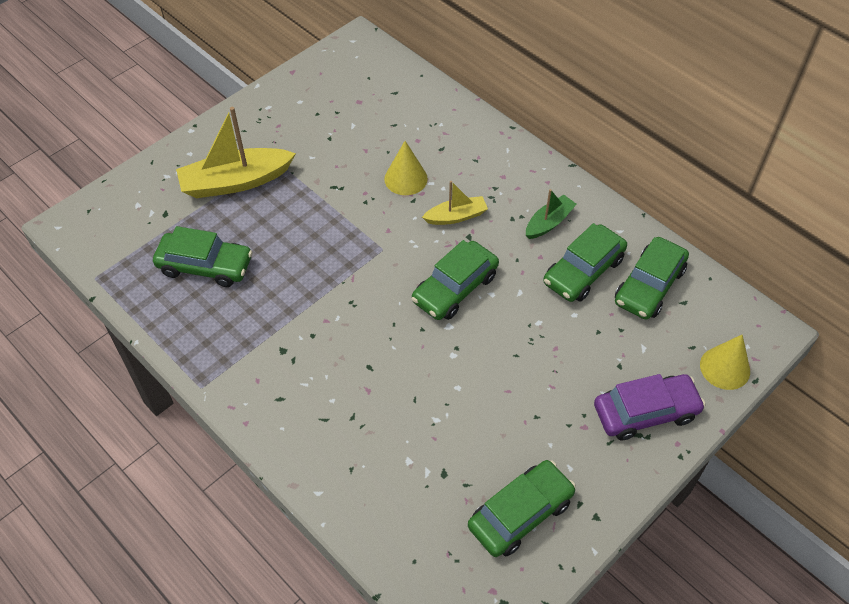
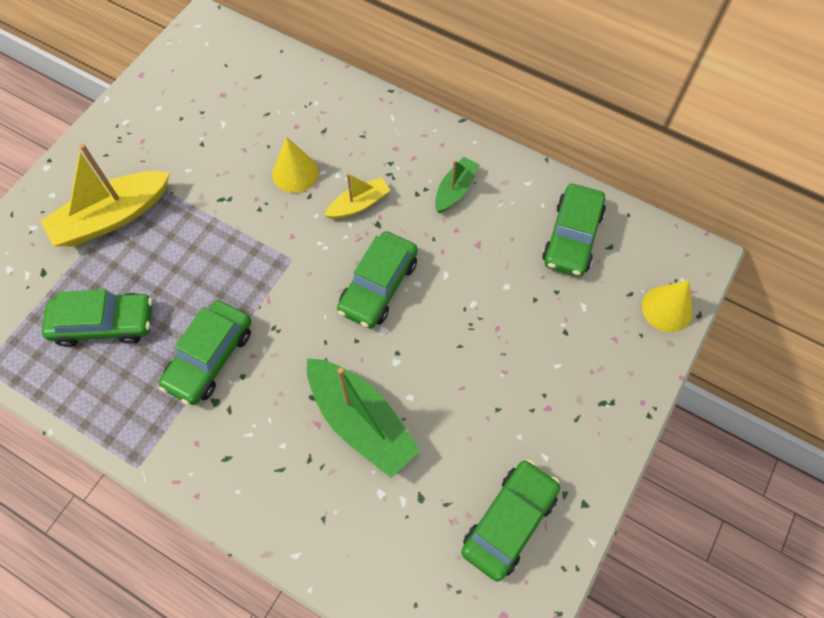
camera: 15 degrees left, 10 degrees up
green car [543,223,627,302] -> green car moved to [159,300,251,405]
purple car [594,374,705,441] -> none
none -> green boat [307,358,421,478]

